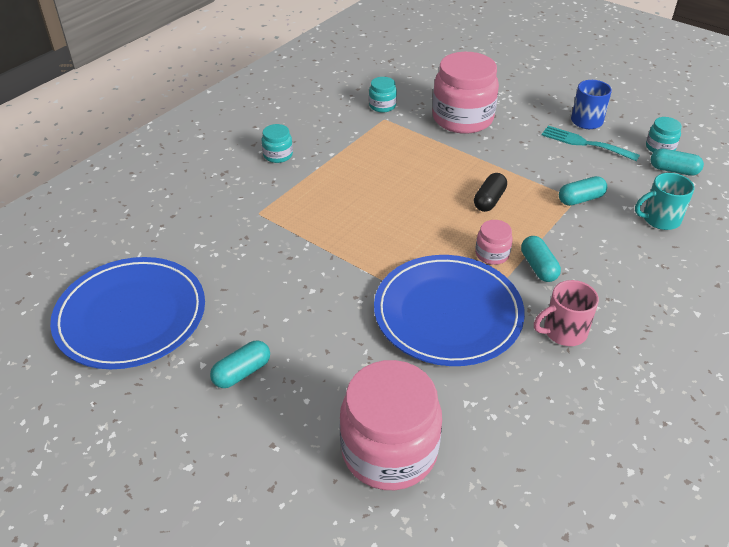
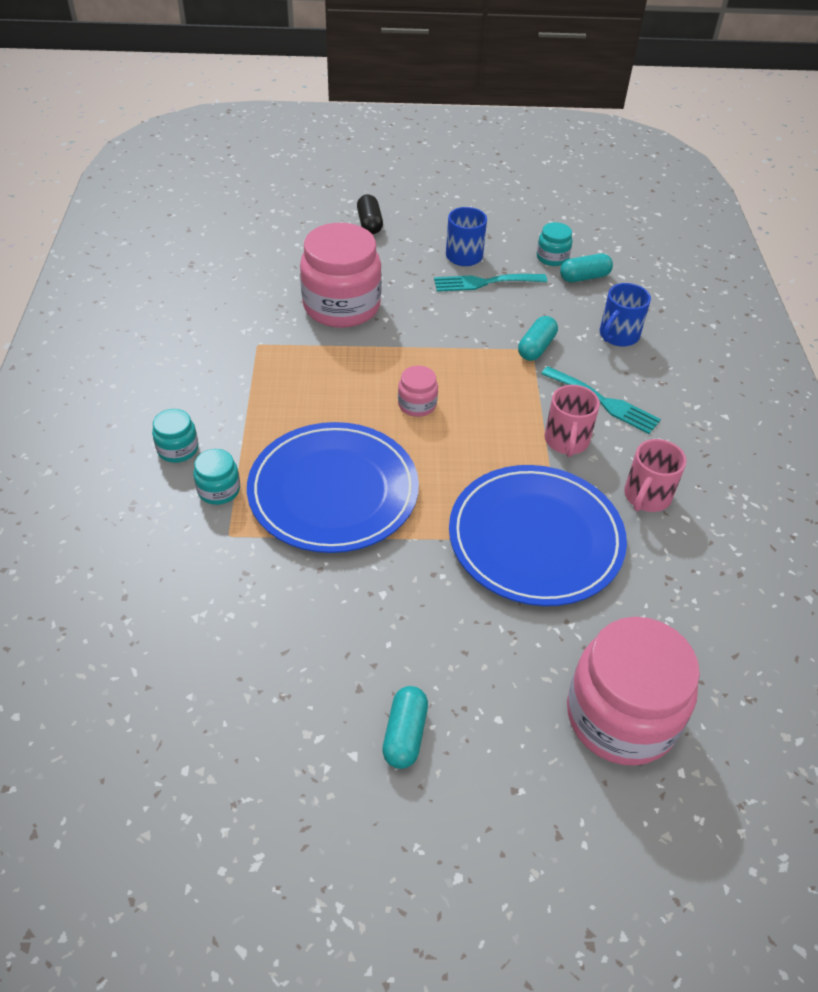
camera: 40 degrees left, 5 degrees up
blue plate [50,257,205,369] -> blue plate moved to [247,422,419,553]
turquoise jar [369,77,397,112] -> turquoise jar moved to [193,449,240,505]
black capsule [474,173,507,212] -> black capsule moved to [357,194,383,234]
pink jar [475,220,513,265] -> pink jar moved to [398,366,438,417]
turquoise capsule [521,236,561,282] -> pink mug [544,385,600,457]
turquoise mug [635,173,695,230] -> blue mug [600,283,651,347]
none -> turquoise fork [541,366,661,434]

